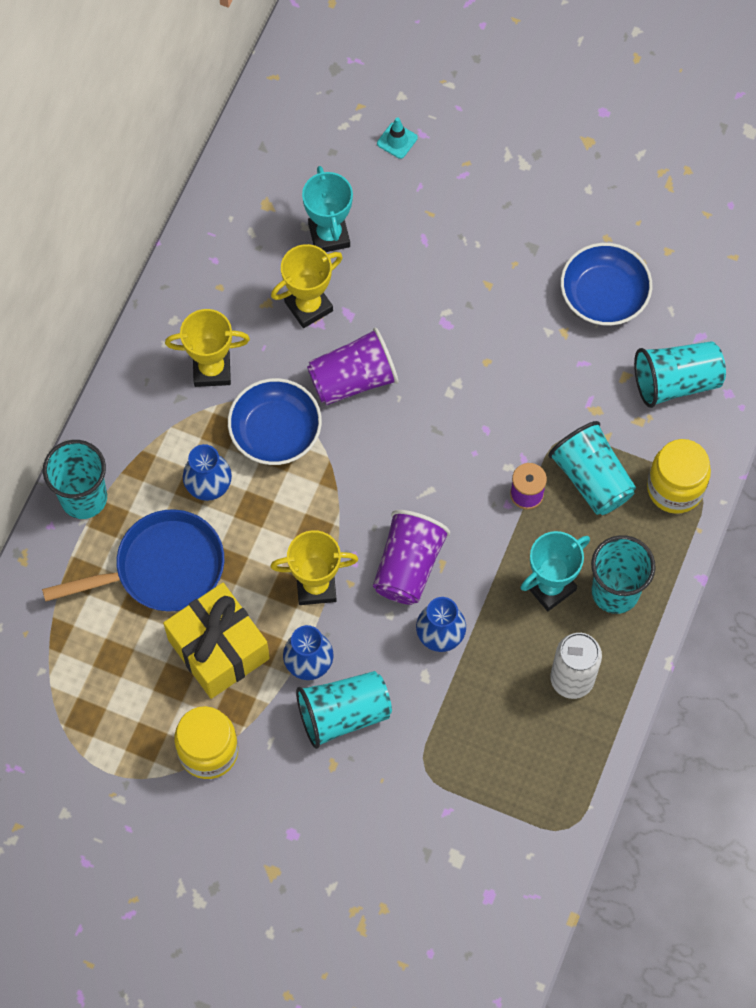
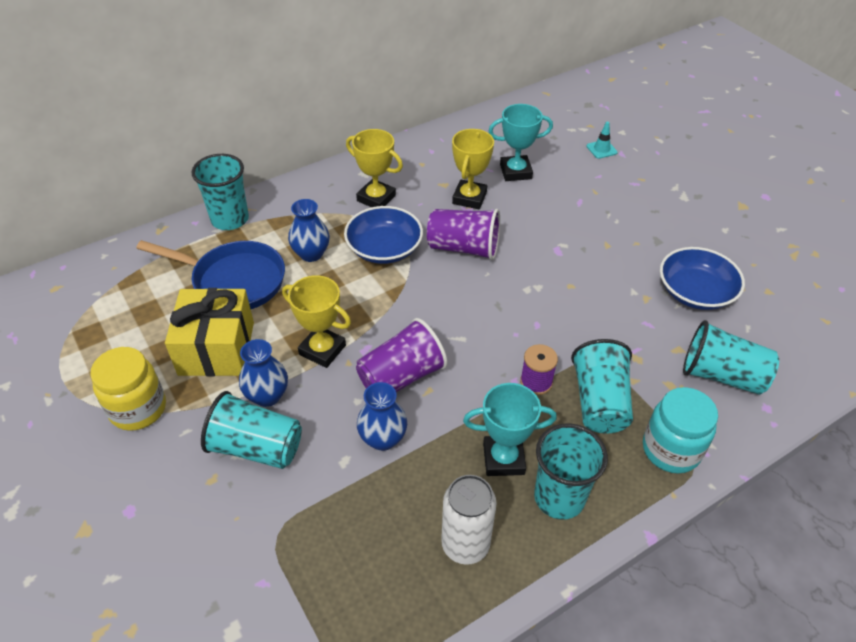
camera: 35 degrees right, 20 degrees down
yellow trophy [271,244,343,328] -> yellow trophy turned 75 degrees counterclockwise [452,129,494,209]
turquoise trophy [302,166,353,252] -> turquoise trophy turned 60 degrees clockwise [489,104,553,181]
yellow jar [647,439,711,514] -> turquoise jar [643,387,718,474]

